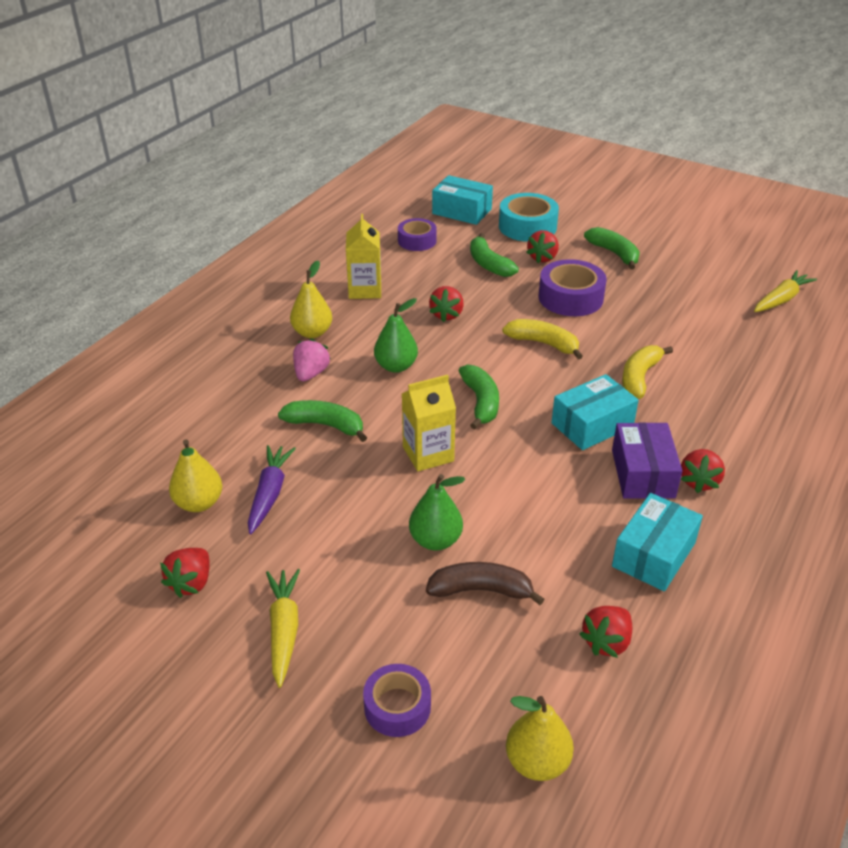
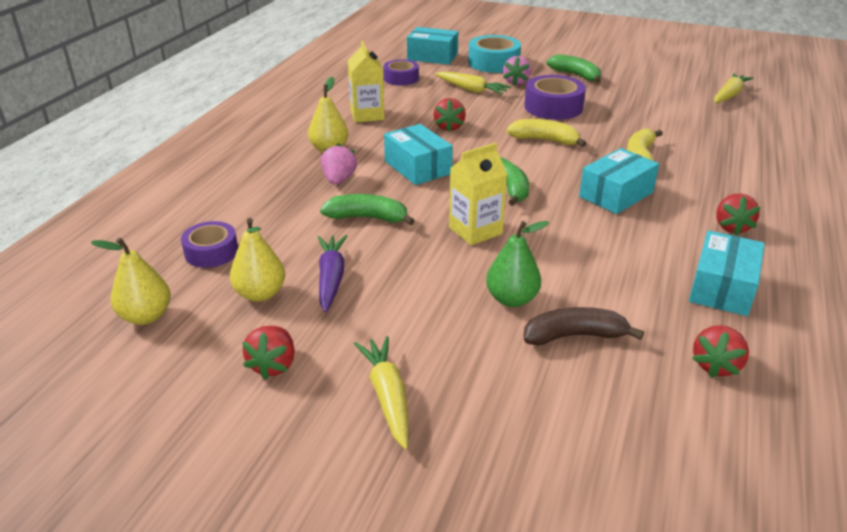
camera: 10 degrees left, 5 degrees down
purple tape [363,664,431,737] -> purple tape moved to [181,221,238,268]
green pear [374,298,418,373] -> turquoise box [384,124,453,185]
green banana [470,233,519,277] -> yellow carrot [435,71,511,95]
yellow pear [506,696,574,781] -> yellow pear moved to [91,238,171,325]
red strawberry [526,230,559,263] -> pink strawberry [503,56,531,86]
purple box [612,422,682,499] -> none

